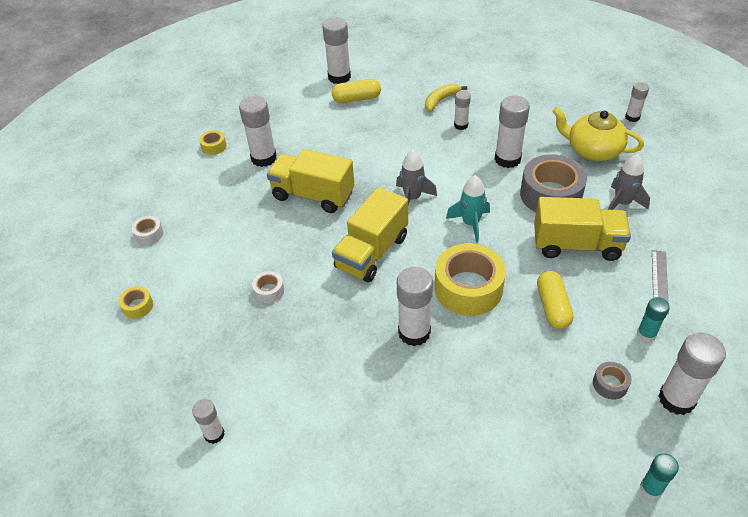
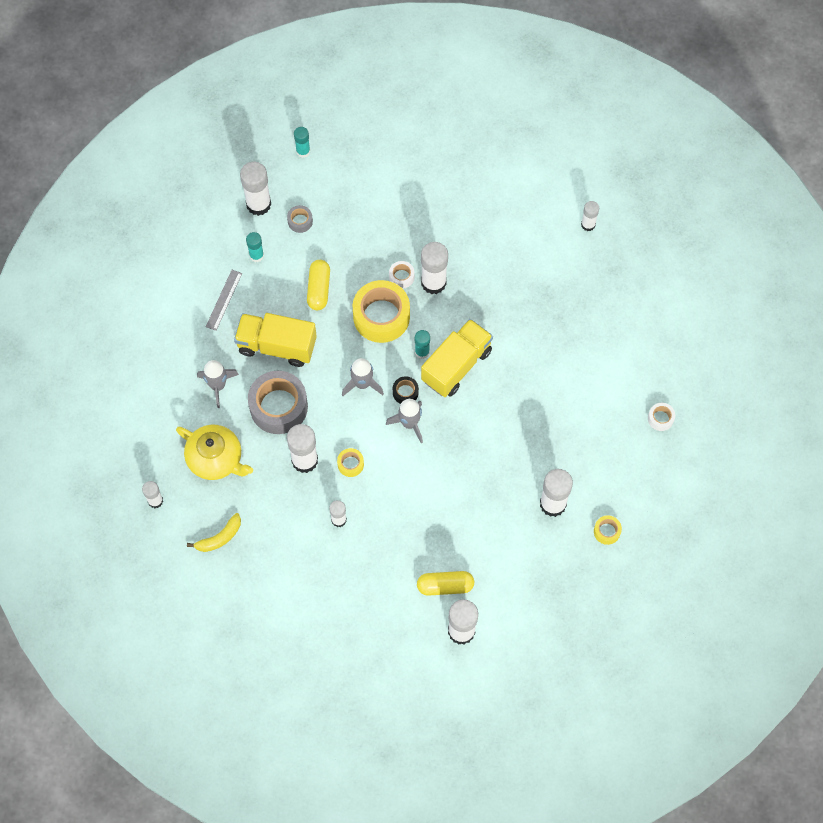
camera: 175 degrees left, 20 degrees up
yellow tape [118,286,153,319] -> yellow tape moved to [337,448,364,477]
white tape [252,271,284,303] -> white tape moved to [389,261,414,289]
yellow truck [267,149,354,213] -> none
yellow banana [425,84,467,111] -> yellow banana moved to [187,513,241,552]
turquoise rocket [446,175,490,243] -> grey rocket [342,358,384,396]
none -> black tape [393,376,419,404]
none -> turquoise glue stick [415,330,430,359]

